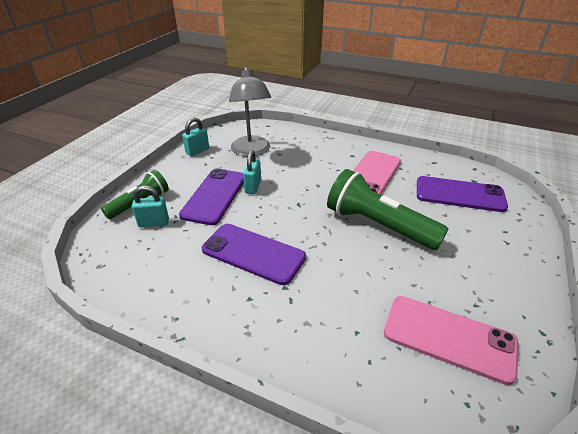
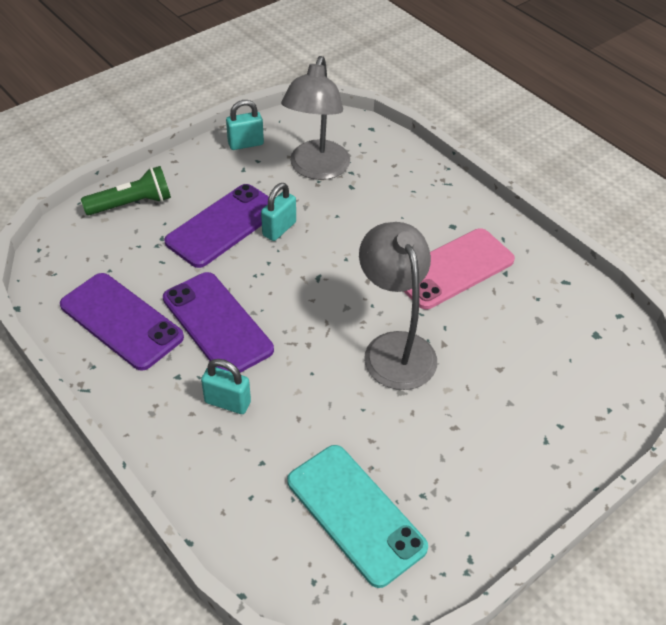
camera: 25 degrees right, 10 degrees up
turquoise padlock [132,186,169,227] -> turquoise padlock moved to [201,359,251,414]
green flashlight [327,169,448,250] -> grey lamp [359,222,437,390]
pink phone [384,296,518,385] -> turquoise phone [287,445,428,588]
purple phone [417,176,508,212] -> purple phone moved to [60,273,184,371]

